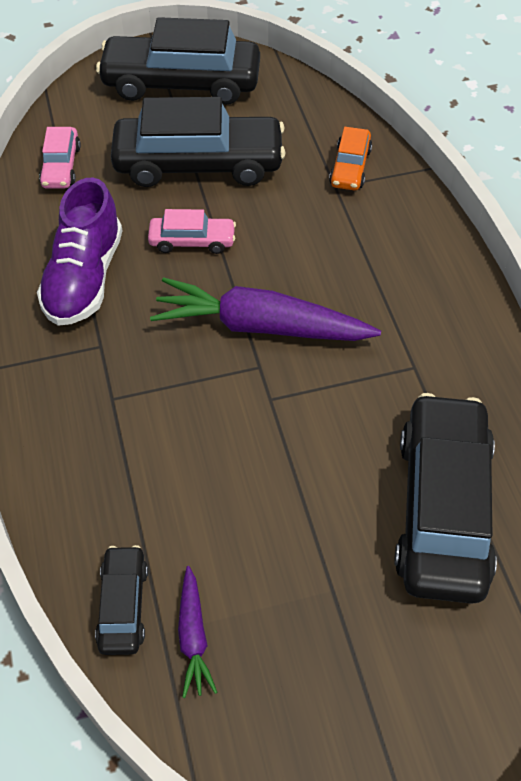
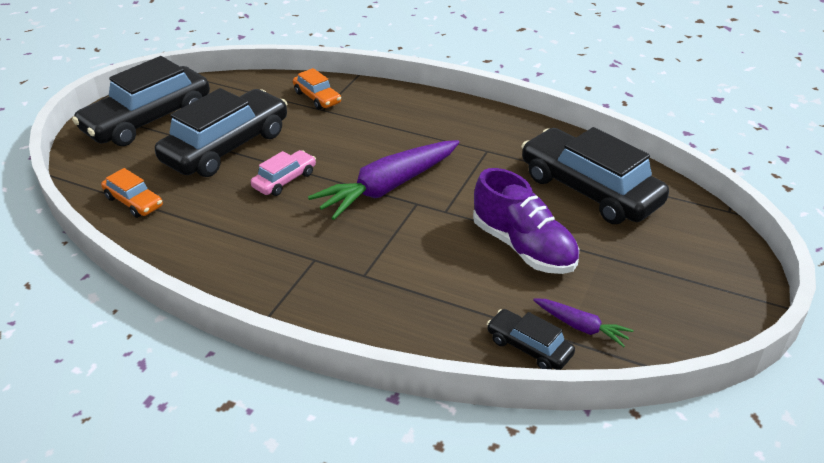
camera: 50 degrees left, 15 degrees down
purple shoe [37,178,123,326] -> purple shoe moved to [473,168,579,274]
pink car [39,127,81,189] -> orange car [101,168,163,218]

